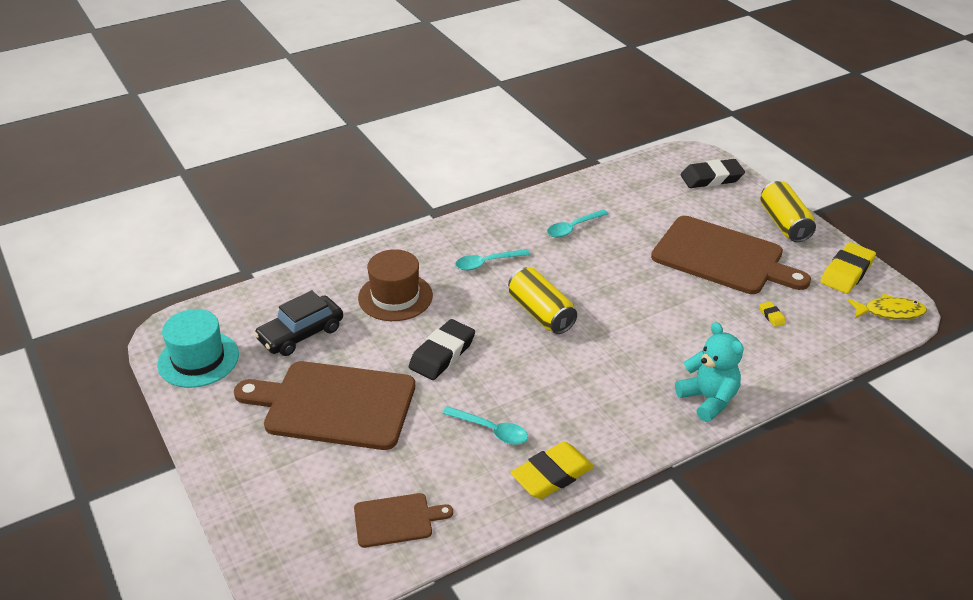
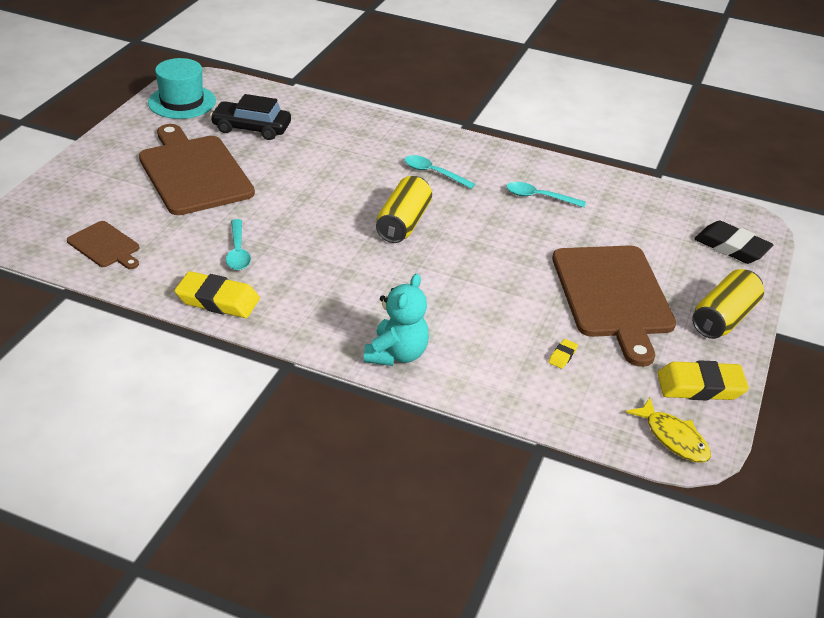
camera: 50 degrees right, 0 degrees up
brown hat [358,249,433,321] -> none
black eraser [409,319,475,380] -> none

